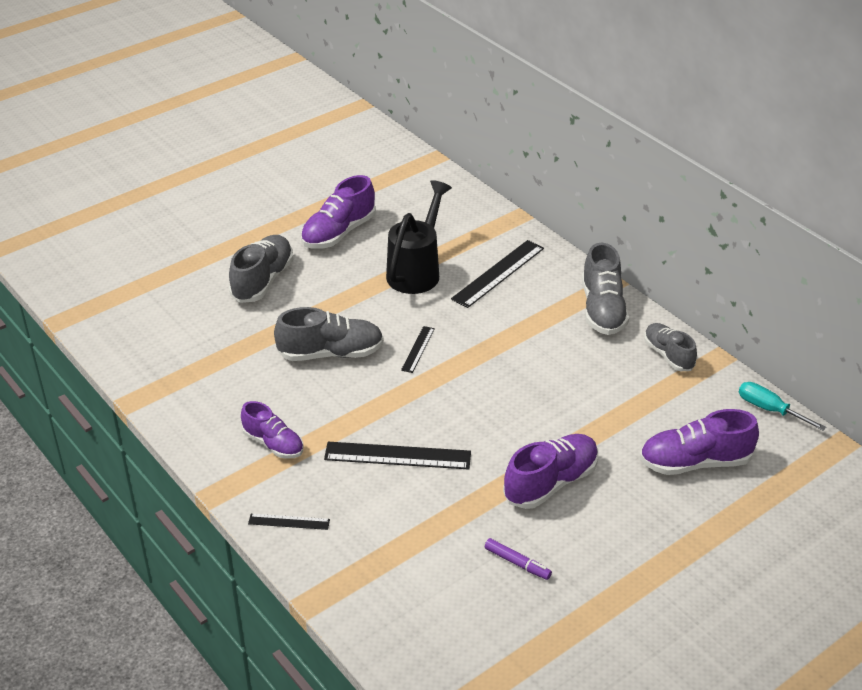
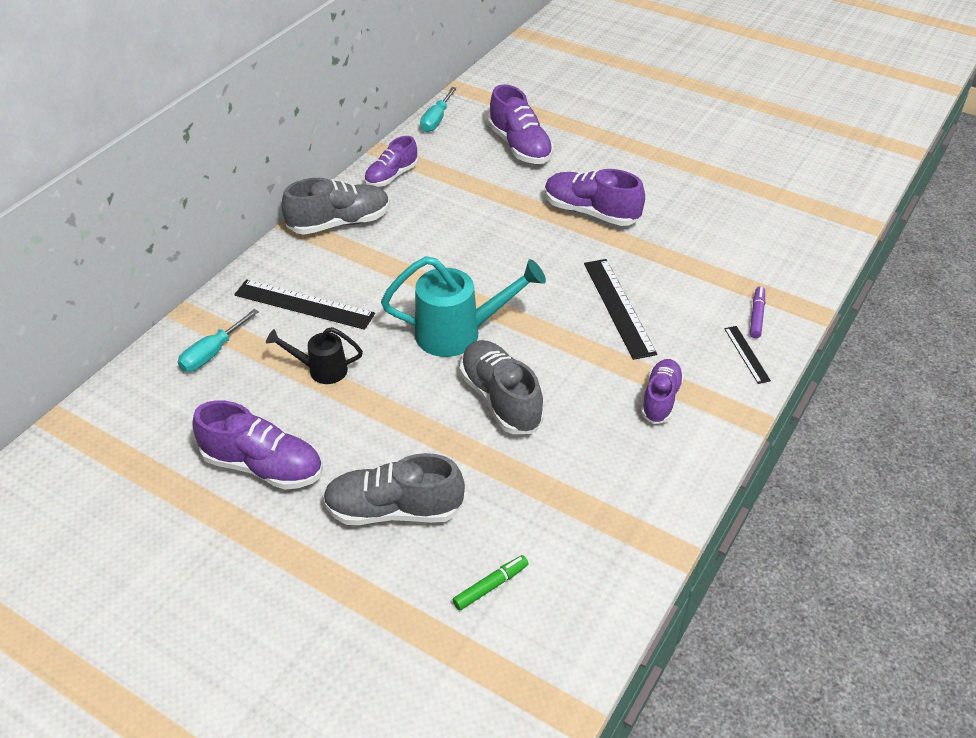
camera: 110 degrees left, 5 degrees up
black watering can [386,180,452,294] -> black watering can [266,327,363,384], size x0.57
black ruler [401,326,435,373] -> turquoise watering can [381,256,546,357]
purple marker [485,538,552,580] -> purple marker moved to [750,286,765,338]
grey shoe [644,323,697,371] -> purple shoe [364,136,418,187]
none -> turquoise screwdriver [178,309,259,372]
none -> green marker [453,555,529,610]

